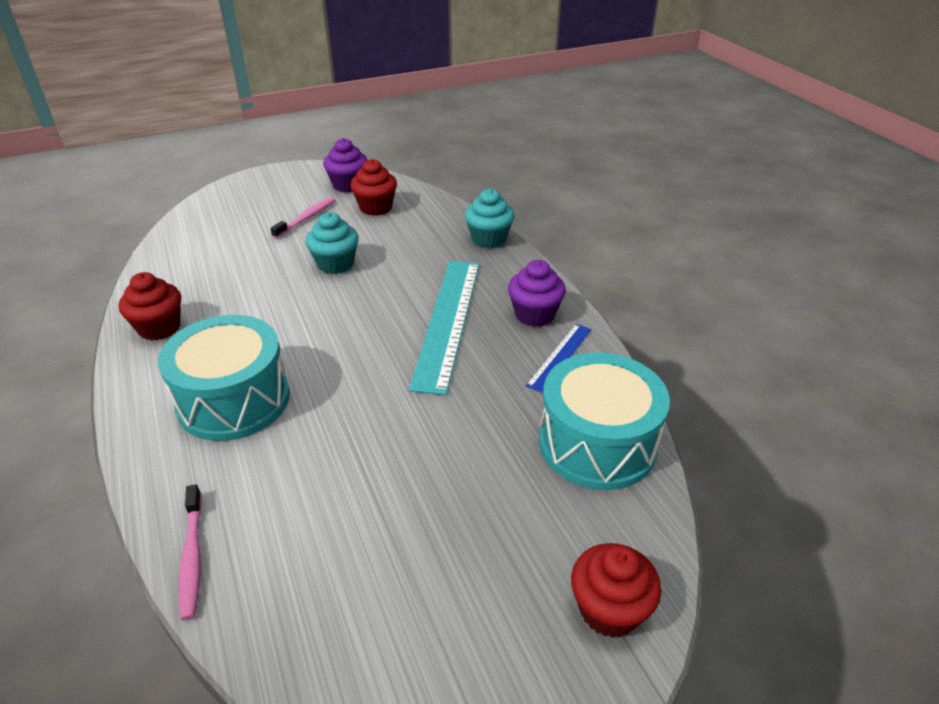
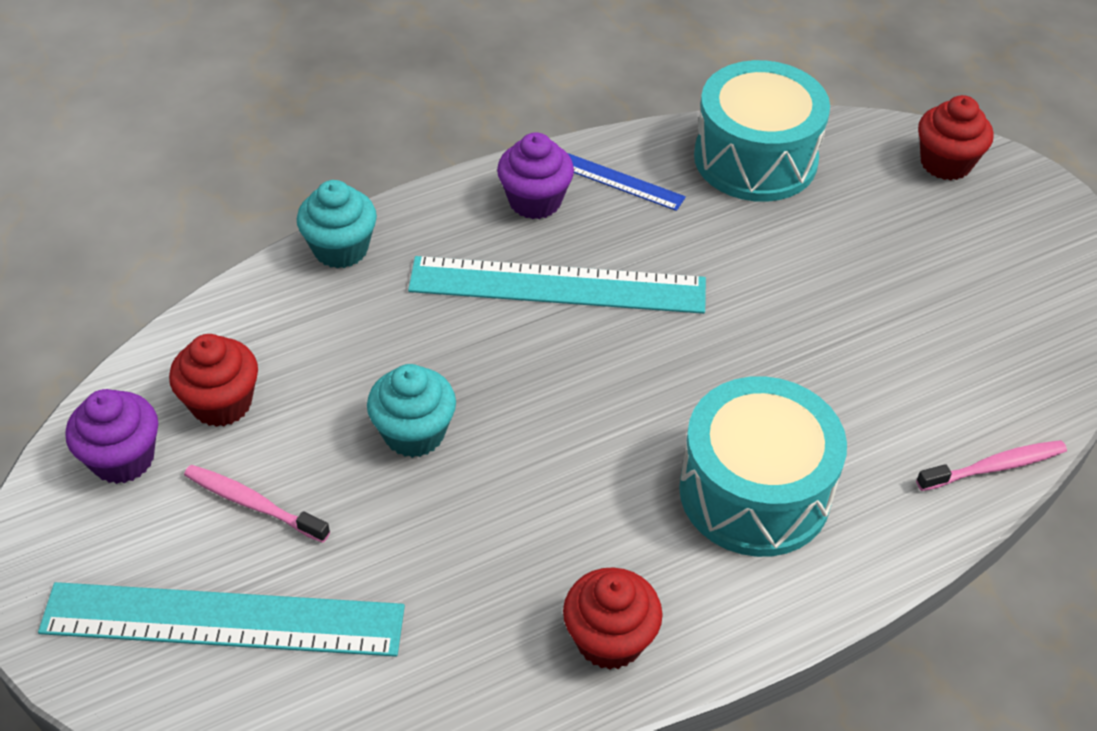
camera: 95 degrees left, 10 degrees up
none -> turquoise ruler [38,582,405,657]

